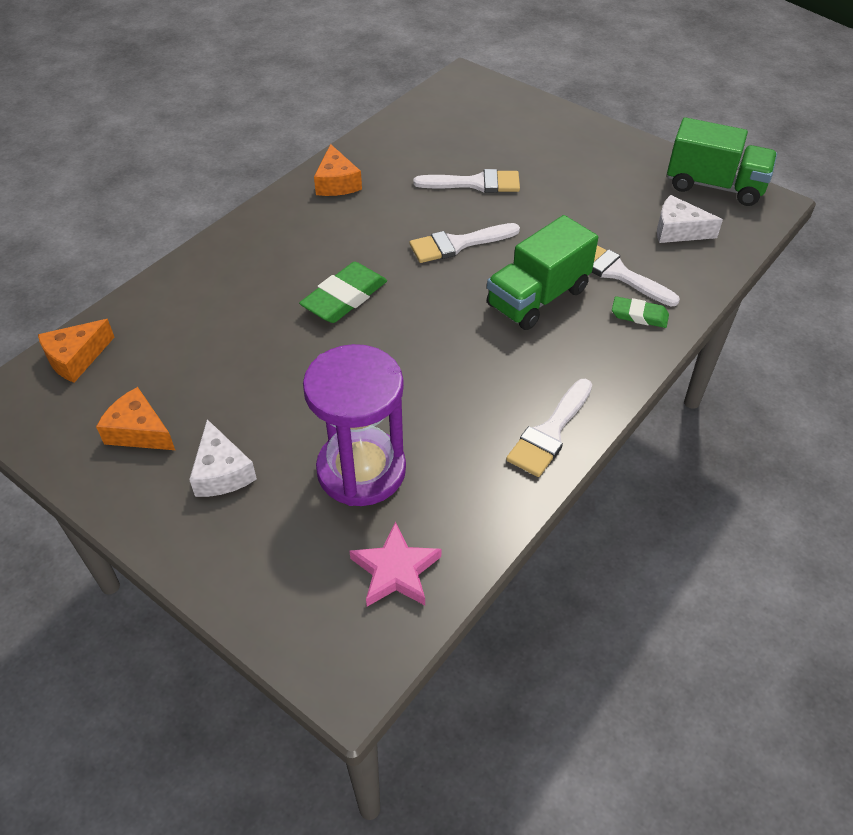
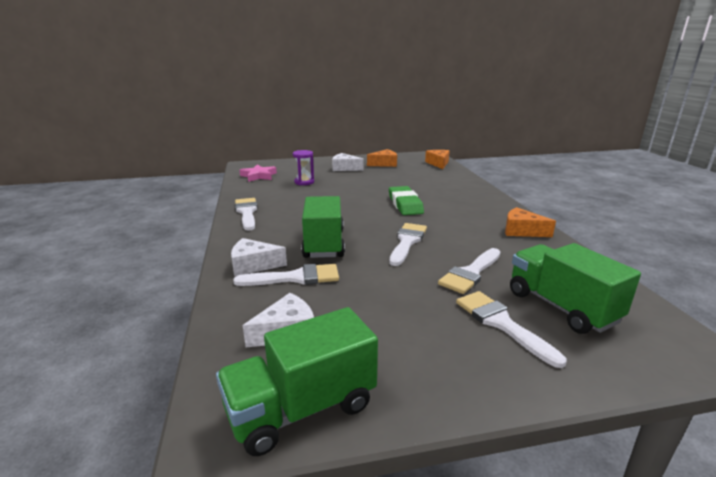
camera: 130 degrees right, 25 degrees down
purple hourglass [303,344,406,506] -> purple hourglass [293,150,314,185], size x0.50
green eraser [612,296,669,328] -> white cheese [231,238,287,276]
none -> white brush [456,291,567,368]
none -> green truck [510,243,641,334]

